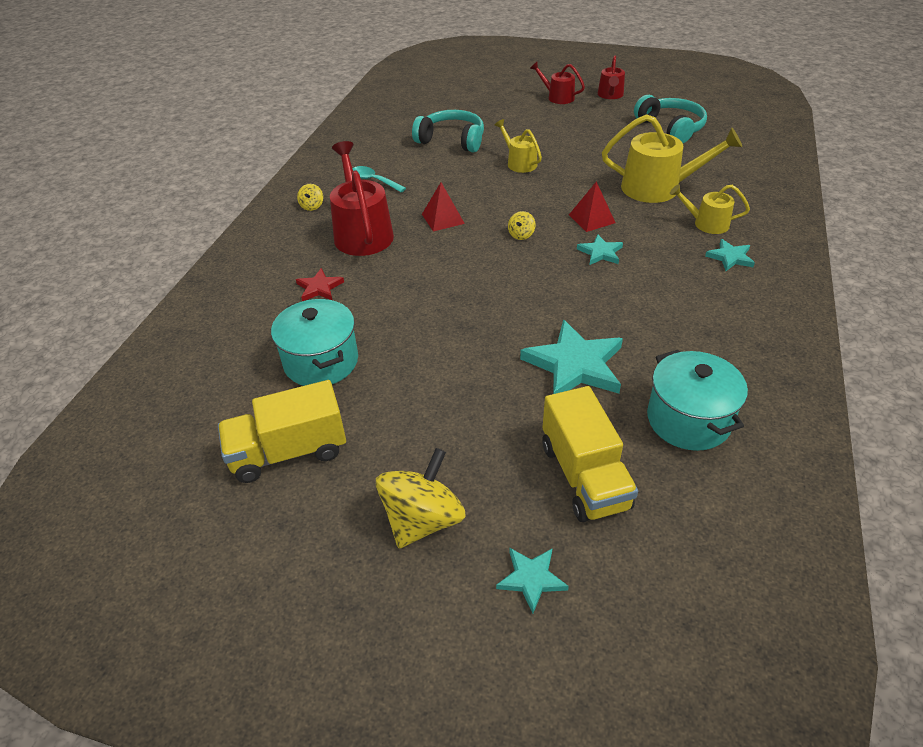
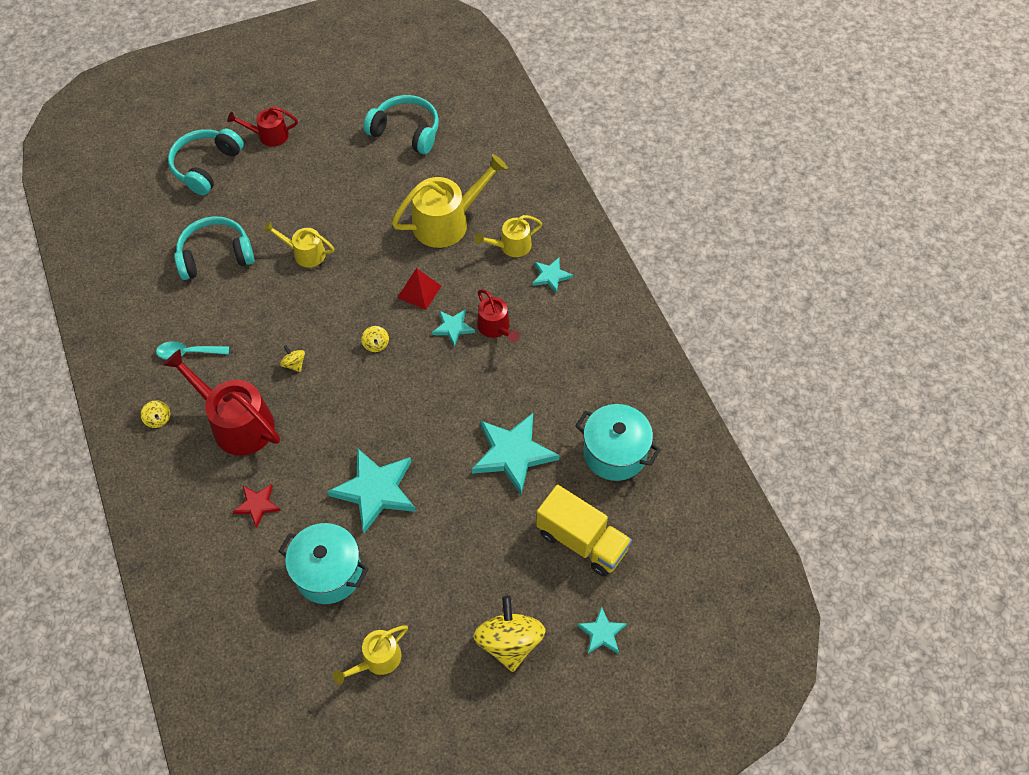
camera: 40 degrees left, 15 degrees up
yellow truck [218,380,346,483] -> yellow watering can [333,625,408,684]
red pyramid [422,182,465,232] -> yellow spinning top [280,345,305,372]
red watering can [598,55,625,99] -> red watering can moved to [477,289,520,343]
none -> turquoise headphones [168,129,244,195]
none -> turquoise star [327,448,416,533]

